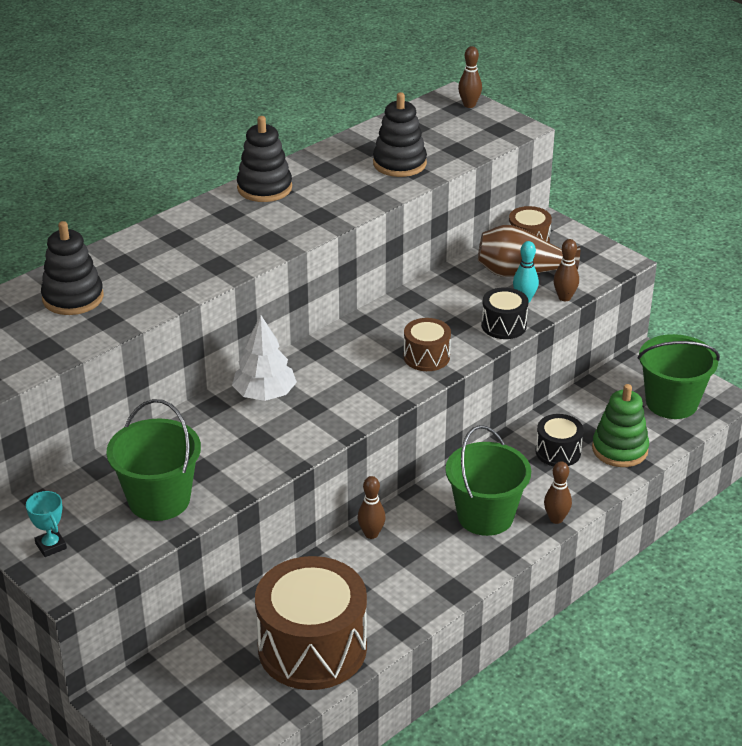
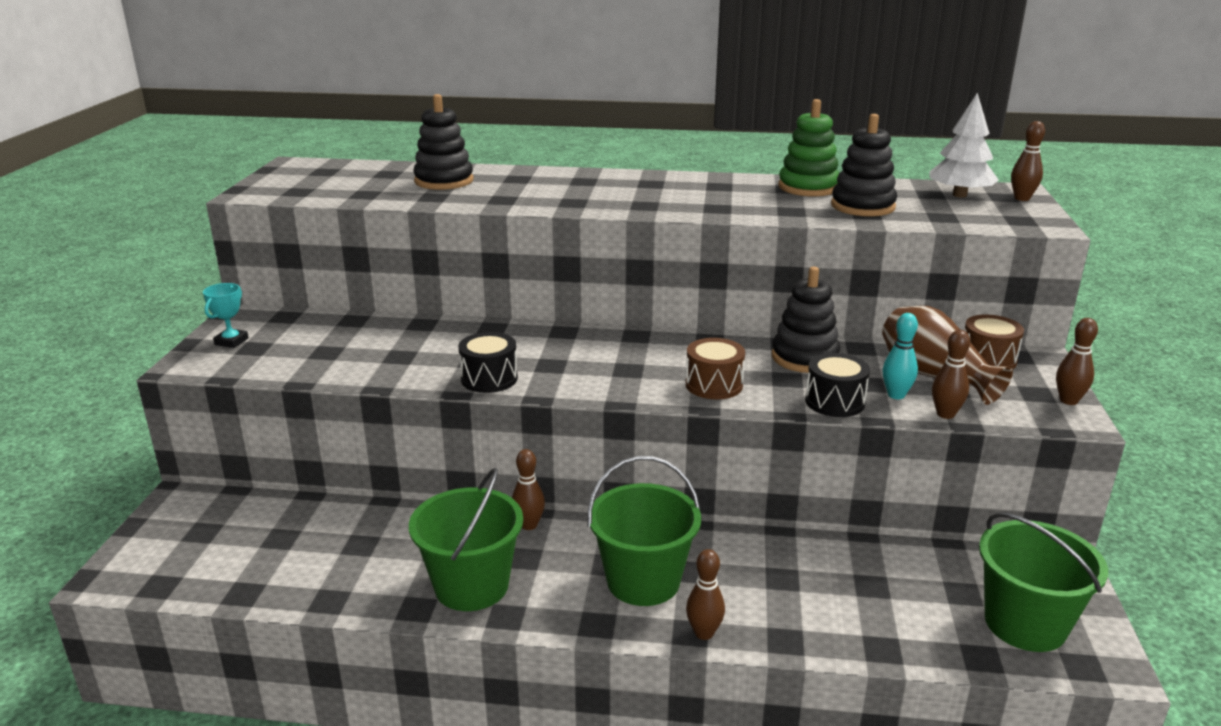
camera: 50 degrees right, 10 degrees down
green bucket [106,399,201,521] -> green bucket moved to [409,468,523,611]
white tree [232,315,297,401] -> white tree moved to [930,93,999,198]
black stacking toy [237,116,292,202] -> black stacking toy moved to [772,267,840,373]
brown drum [255,556,367,690] -> none
black drum [536,414,584,466] -> black drum moved to [458,332,518,393]
green stacking toy [592,384,649,467] -> green stacking toy moved to [778,99,839,196]
none -> brown bowling pin [1056,318,1098,405]

